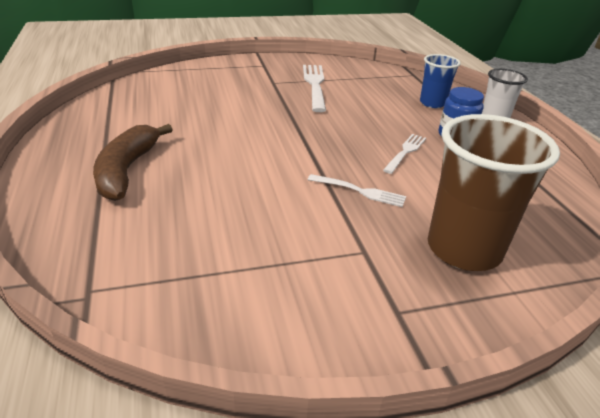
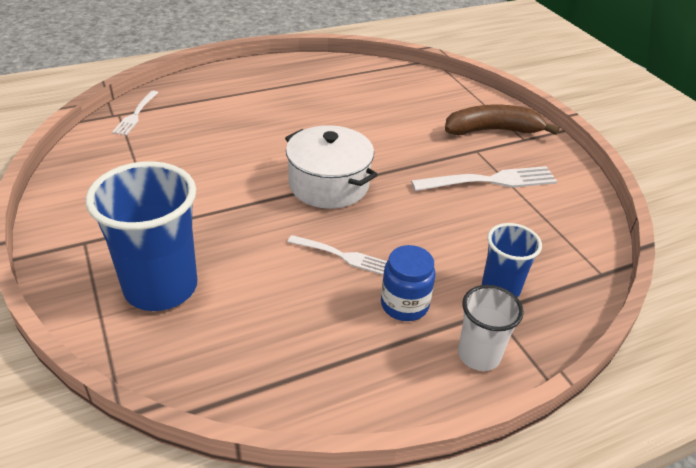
camera: 80 degrees right, 5 degrees up
brown banana [93,124,173,201] -> brown banana moved to [445,104,559,135]
white fork [308,174,406,207] -> white fork moved to [112,91,159,136]
brown cup [428,114,560,271] -> blue cup [86,161,197,311]
none -> white pot [285,125,378,209]

